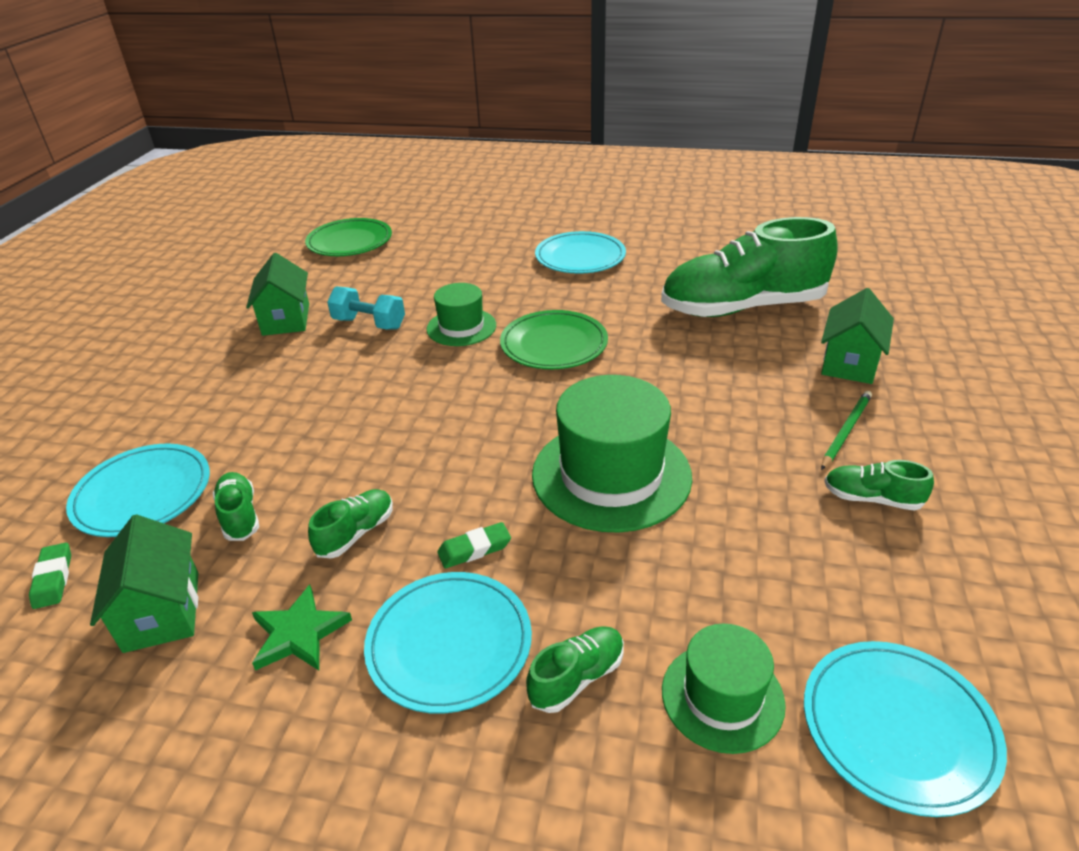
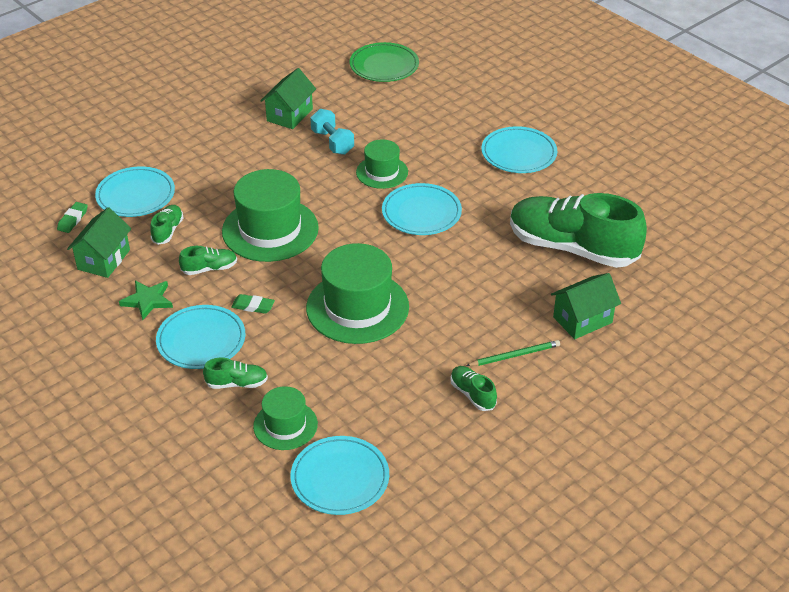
camera: 35 degrees right, 5 degrees up
green plate [500,310,608,369] -> turquoise plate [382,183,462,235]
none -> green hat [222,169,319,262]

